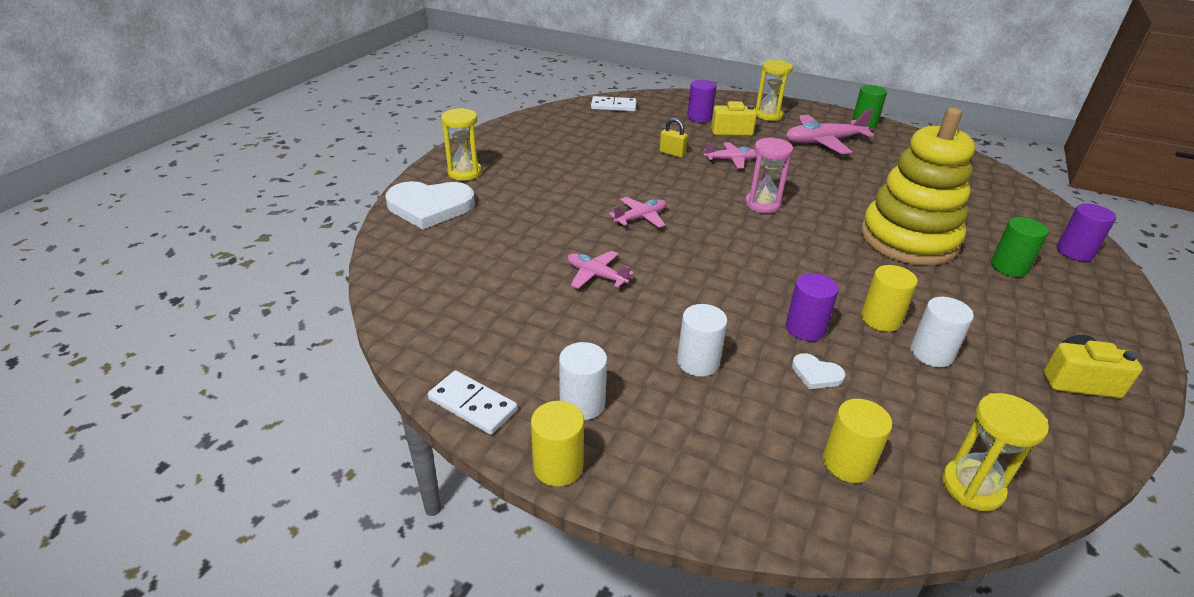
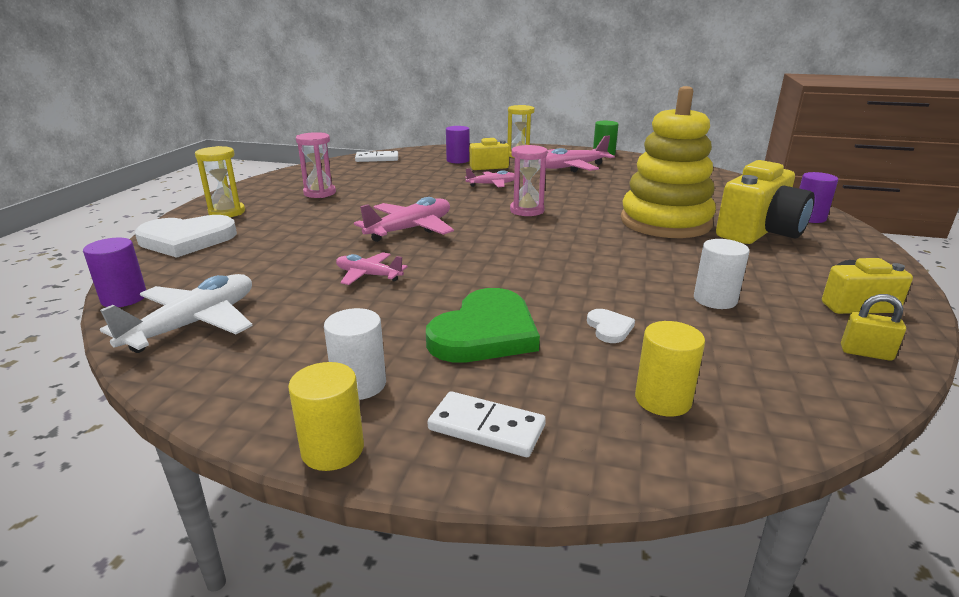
camera: 10 degrees left, 10 degrees down
white domino [428,371,517,435] -> white domino moved to [428,391,546,457]
pink plane [609,197,666,228] -> pink plane [354,197,454,242], size x1.68
yellow padlock [659,118,688,158] -> yellow padlock moved to [841,294,906,361]
white cylinder [677,304,727,377] -> green heart [426,288,540,363]
purple cylinder [786,273,839,341] -> purple cylinder moved to [83,238,146,307]
white heart [792,353,845,389] -> white heart turned 120 degrees counterclockwise [587,309,635,343]
yellow cylinder [861,265,918,332] -> none
yellow hourglass [942,393,1049,511] -> none
green cylinder [991,217,1049,277] -> yellow camera [716,160,815,244]
none -> white plane [100,274,253,353]
none -> pink hourglass [296,132,336,198]

